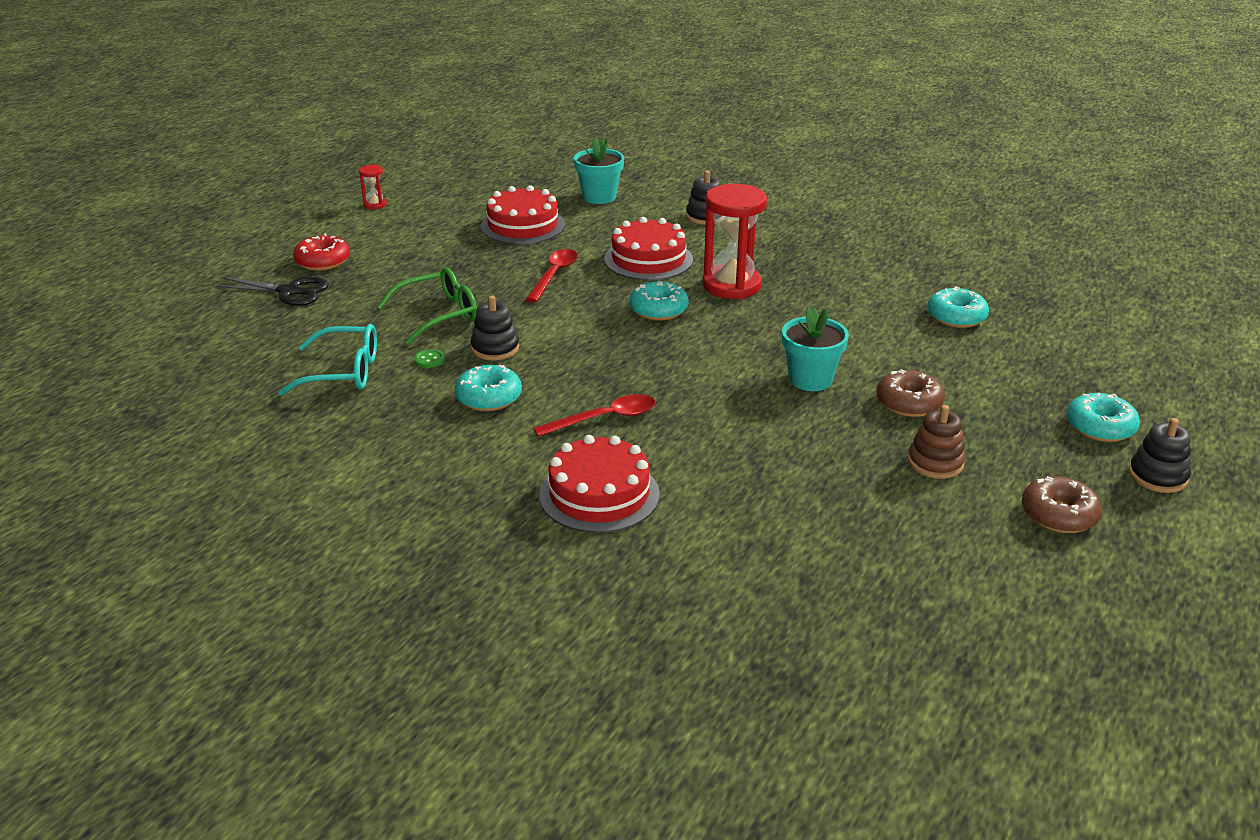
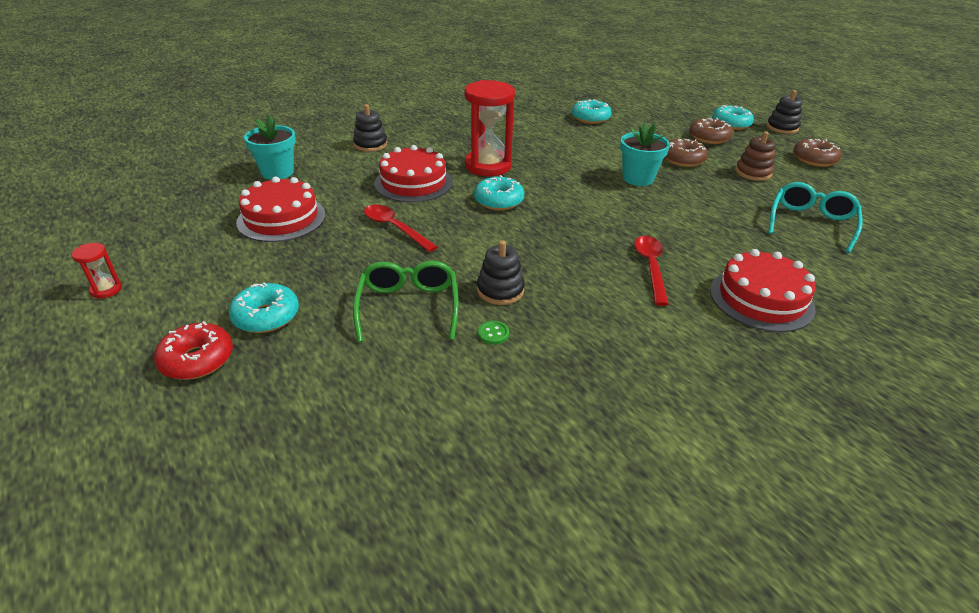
camera: 65 degrees left, 5 degrees up
black scissors [213,277,329,306] -> none
turquoise glasses [278,324,377,396] -> turquoise glasses moved to [768,182,863,253]
turquoise donut [455,365,522,411] -> turquoise donut moved to [229,282,299,333]
none -> brown donut [689,118,733,144]

